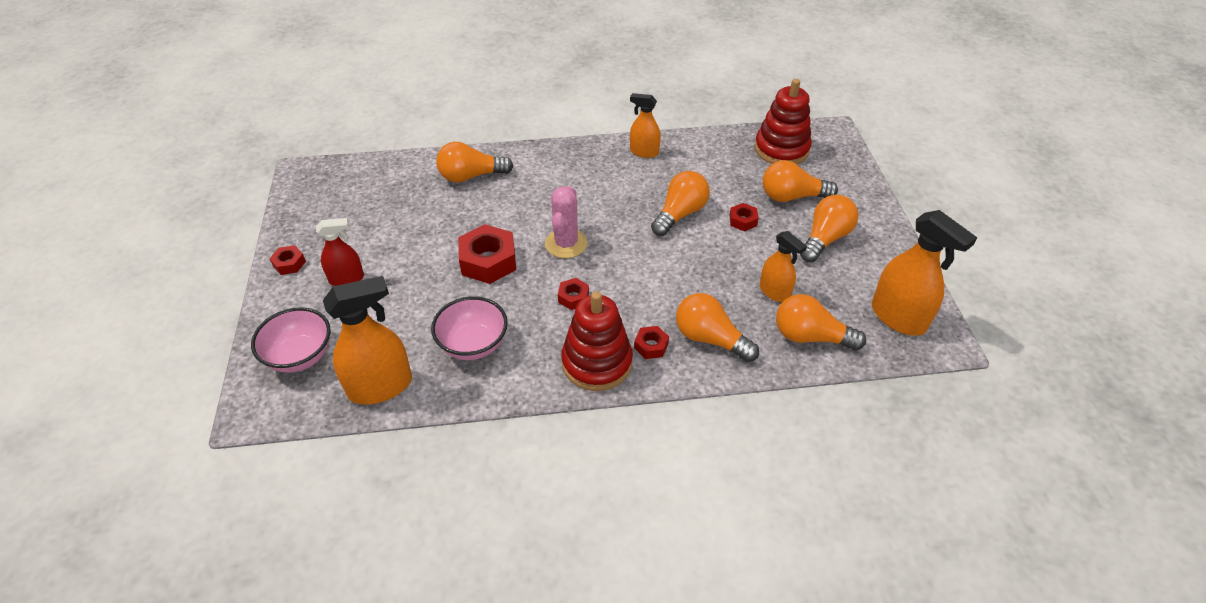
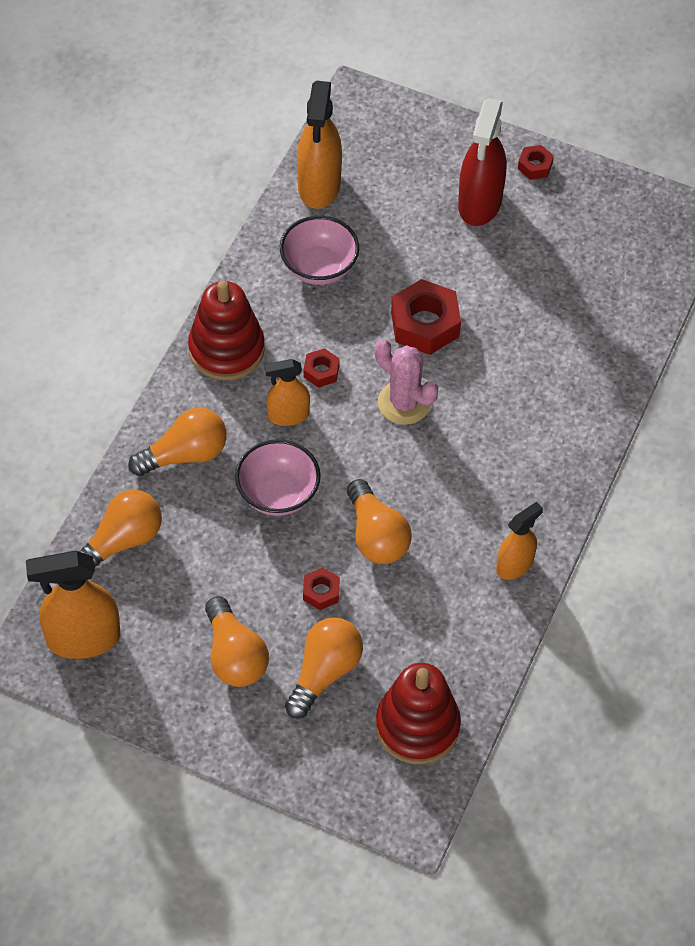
camera: 120 degrees right, 10 degrees up
pink bowl [251,307,331,373] -> pink bowl moved to [235,439,321,516]
red spray bottle [316,218,364,286] -> red spray bottle [458,98,506,226], size x1.66
orange light bulb [436,142,513,182] -> none
red nut [634,326,669,359] -> none
orange spray bottle [760,231,807,302] -> orange spray bottle moved to [264,359,310,426]

